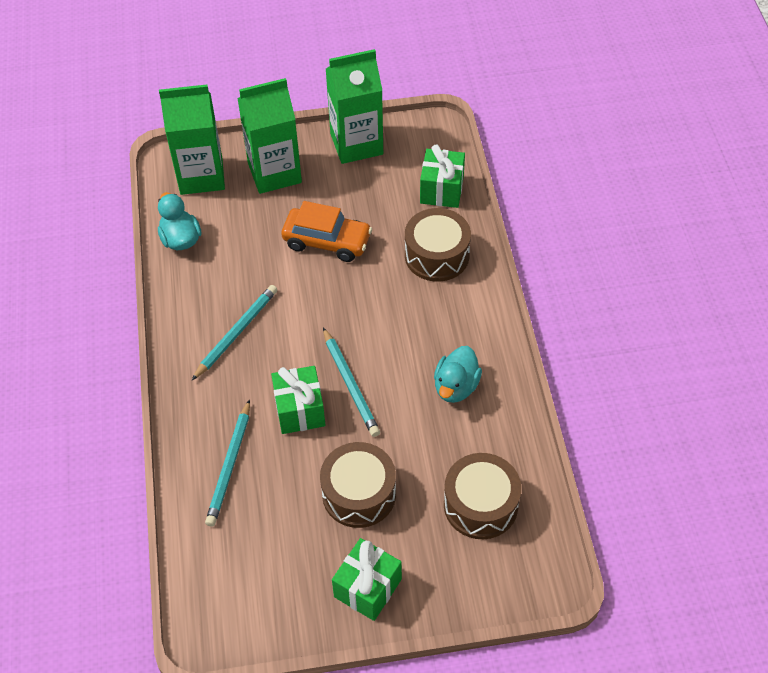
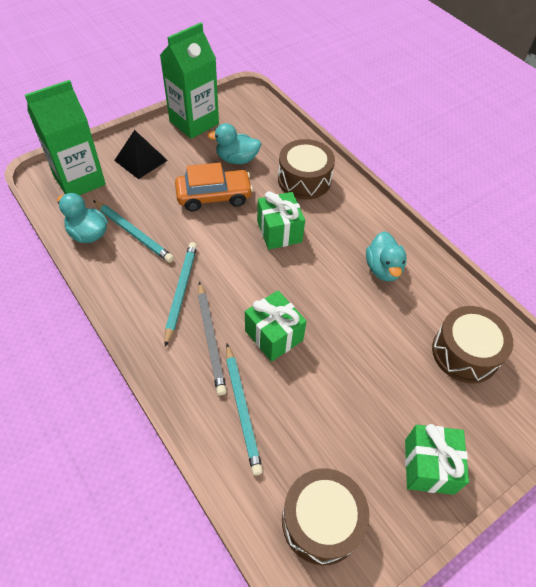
camera: 30 degrees left, 0 degrees up
green carton [238,78,302,194] -> black pyramid [114,130,168,179]
brown drum [320,442,396,528] -> brown drum moved to [282,468,370,566]
turquoise pencil [323,327,380,437] -> turquoise pencil moved to [93,200,174,263]
green gift [420,144,465,208] -> green gift moved to [257,191,305,250]
none -> grey pencil [198,281,227,395]
none -> turquoise duck [207,123,261,164]

